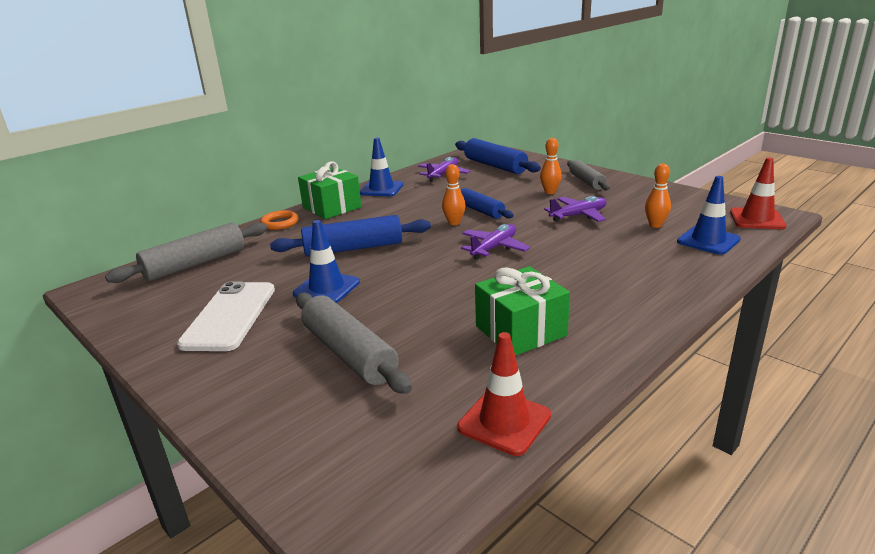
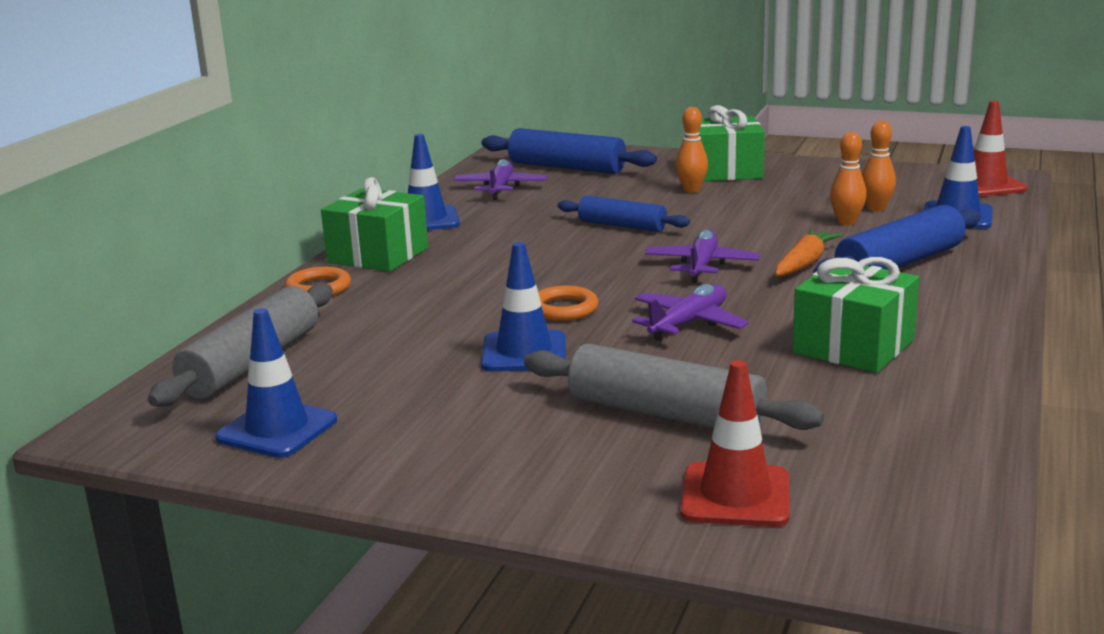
camera: 25 degrees left, 5 degrees down
white phone [177,282,275,351] -> none
blue rolling pin [270,215,431,256] -> blue rolling pin moved to [813,205,981,274]
orange bowling pin [442,164,465,225] -> orange bowling pin moved to [830,132,867,225]
red traffic cone [457,332,551,456] -> red traffic cone moved to [680,360,790,527]
purple plane [544,196,607,222] -> purple plane moved to [632,284,749,341]
grey rolling pin [567,160,610,190] -> green gift [699,105,765,181]
none -> blue traffic cone [215,308,337,458]
none -> orange ring [538,286,599,321]
none -> orange carrot [775,229,842,276]

